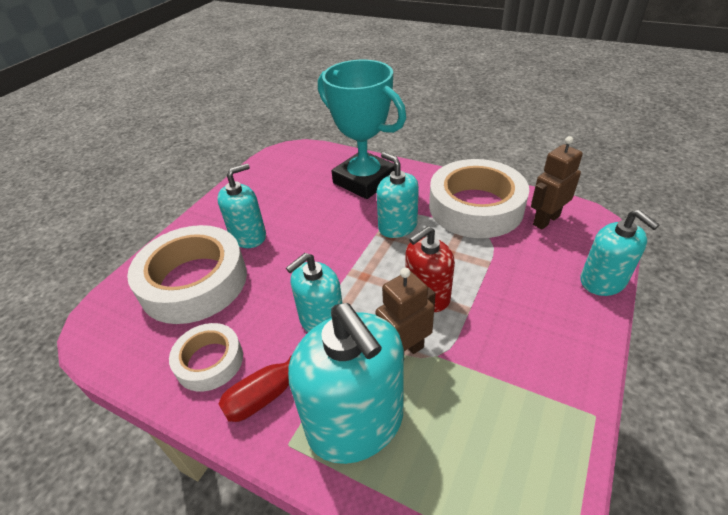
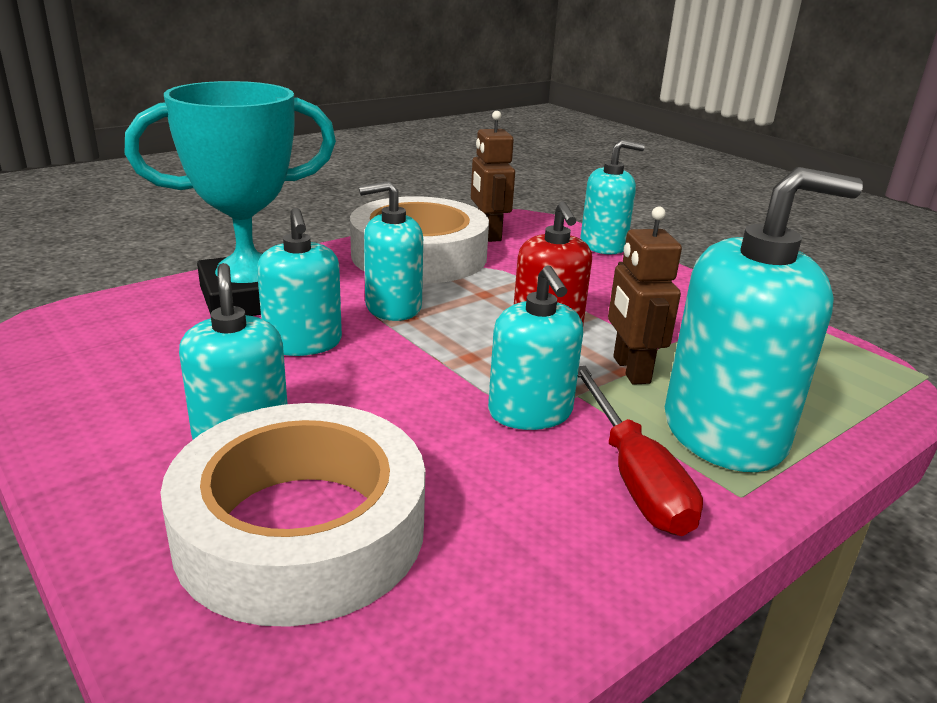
camera: 70 degrees left, 15 degrees down
white tape [169,323,243,392] -> none
none -> turquoise soap dispenser [257,208,342,356]

